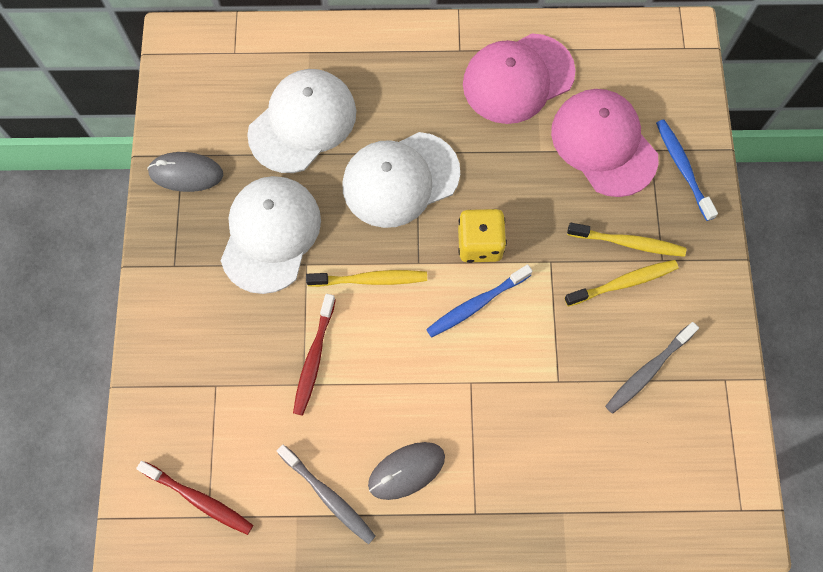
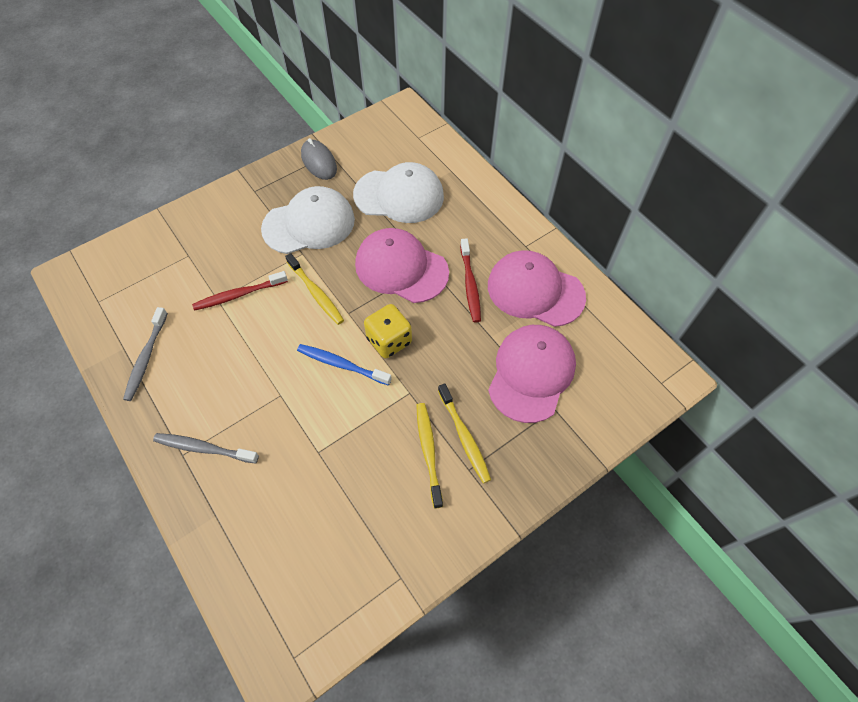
camera: 55 degrees right, 10 degrees down
red toothbrush [136,461,253,535] -> red toothbrush moved to [460,238,481,323]
white cap [342,132,460,228] -> pink cap [355,228,449,303]
grey mouse [368,442,445,500] -> none
yellow toothbrush [564,260,678,307] -> yellow toothbrush turned 135 degrees counterclockwise [416,403,443,508]
grey toothbrush [605,322,699,414] -> grey toothbrush moved to [153,433,259,464]
blue toothbrush [656,119,718,221] -> none

